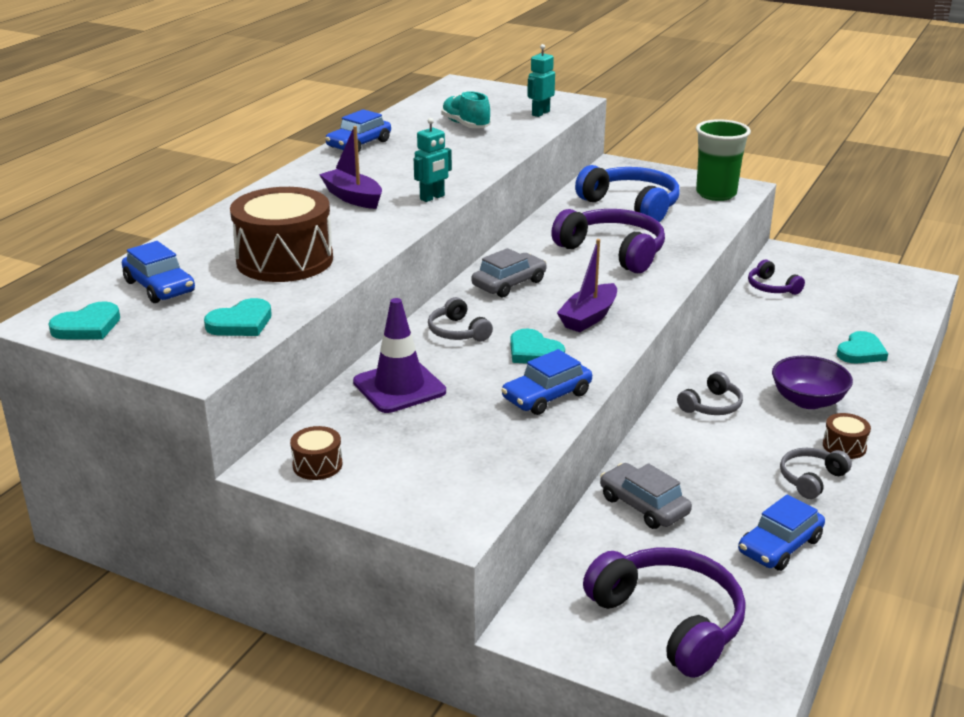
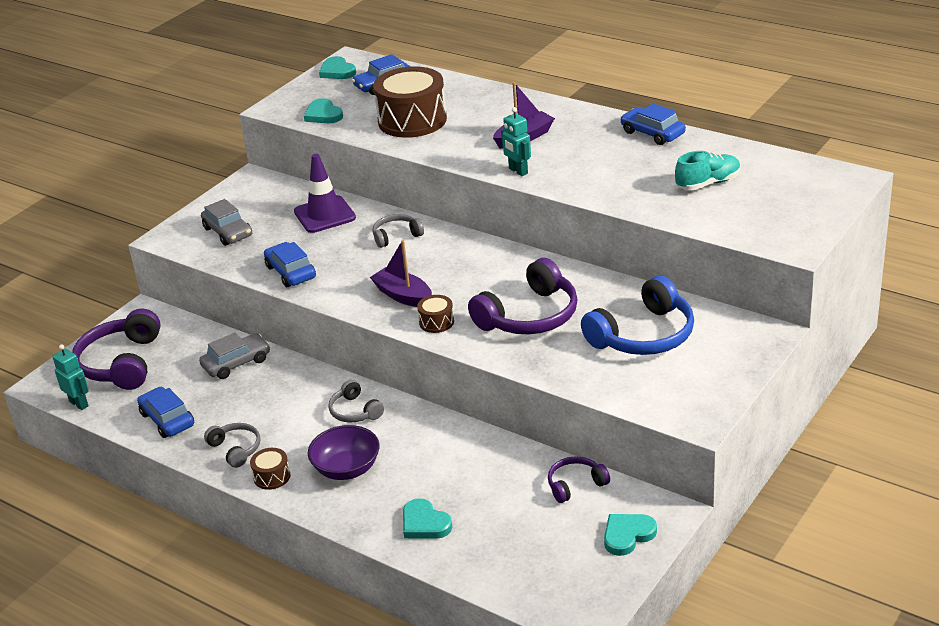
camera: 100 degrees right, 5 degrees up
brown drum [290,426,342,480] -> brown drum moved to [417,295,454,333]
grey car [472,248,547,297] -> grey car moved to [201,199,252,246]
turquoise heart [510,329,565,364] -> turquoise heart moved to [604,514,657,556]
turquoise robot [527,44,555,117] -> turquoise robot moved to [53,344,89,410]
purple headphones [583,548,746,678] -> purple headphones turned 120 degrees clockwise [72,309,161,390]
green cup [696,119,751,201] -> none

